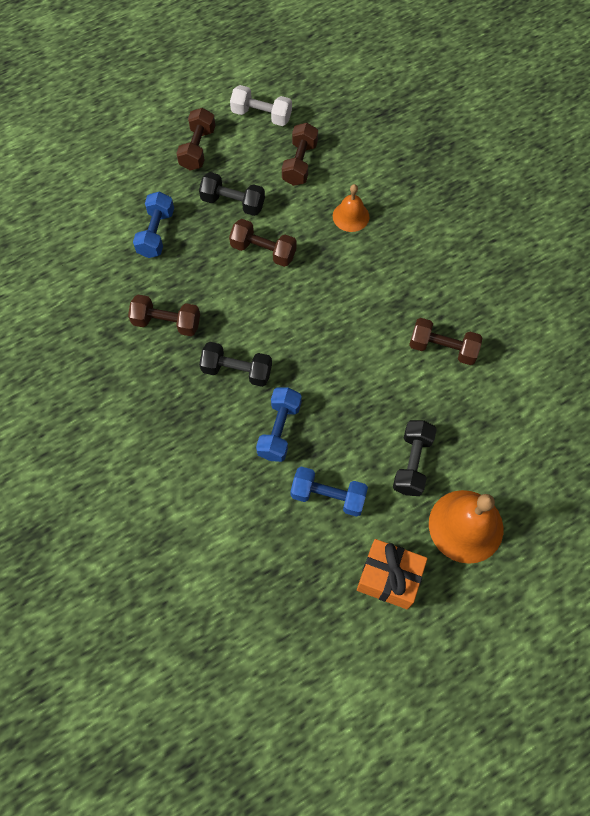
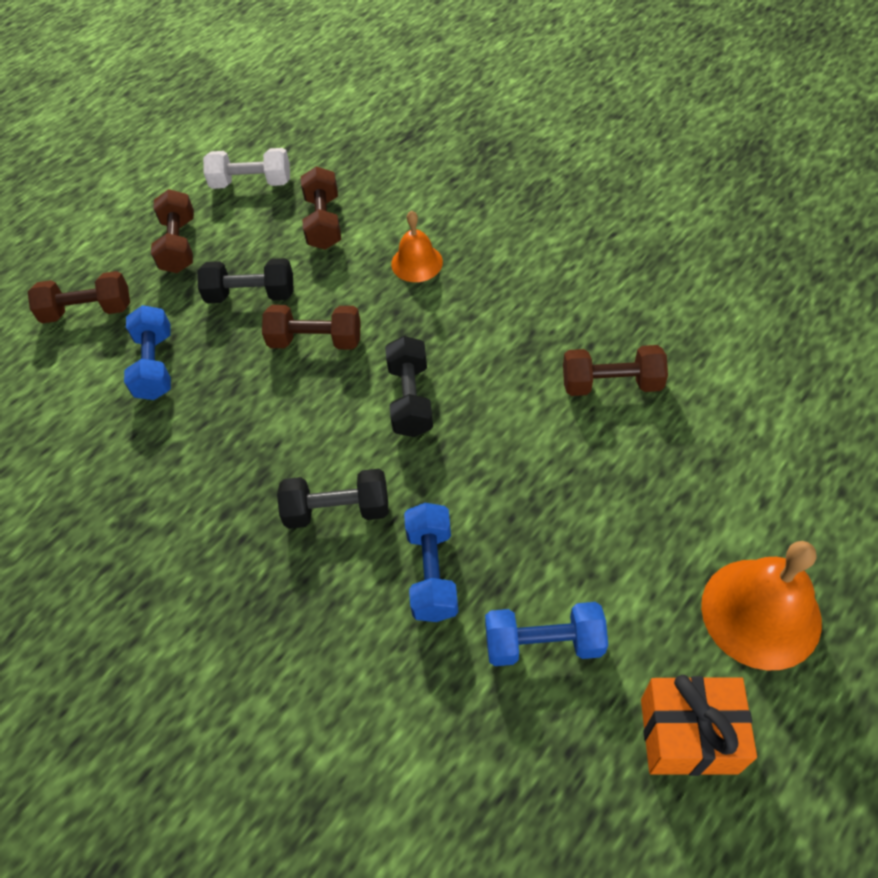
camera: 15 degrees left, 10 degrees down
brown dumbbell [128,295,200,336] -> brown dumbbell moved to [28,271,130,323]
black dumbbell [393,420,437,496] -> black dumbbell moved to [385,336,433,437]

